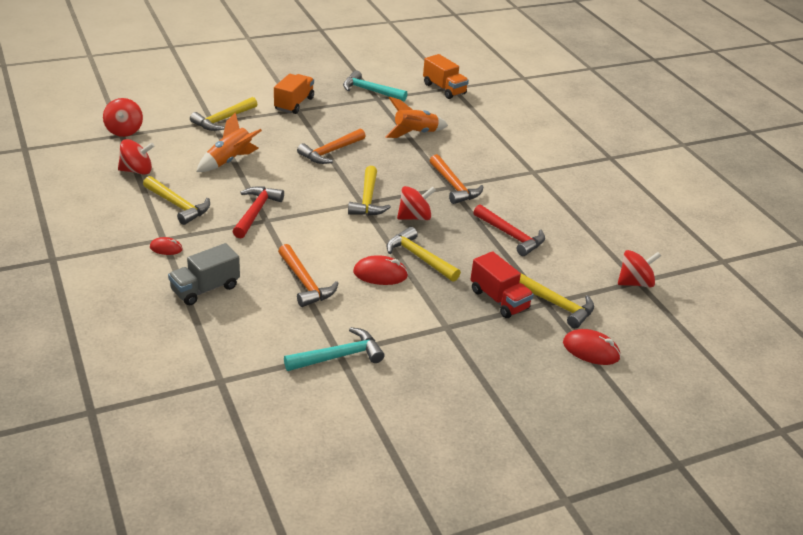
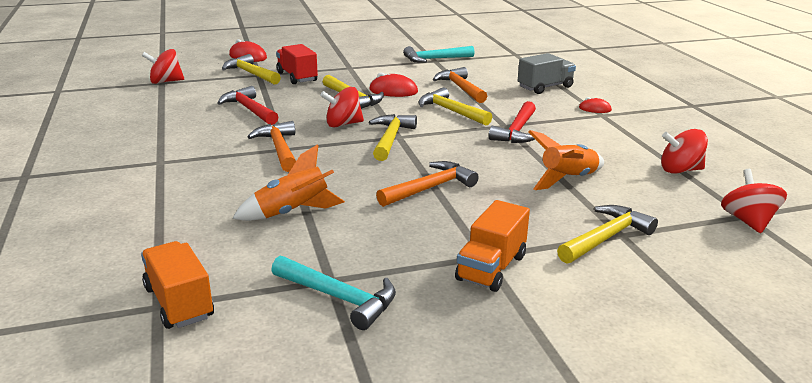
camera: 170 degrees left, 10 degrees down
yellow hammer [143,176,210,225] -> yellow hammer moved to [418,87,492,126]

